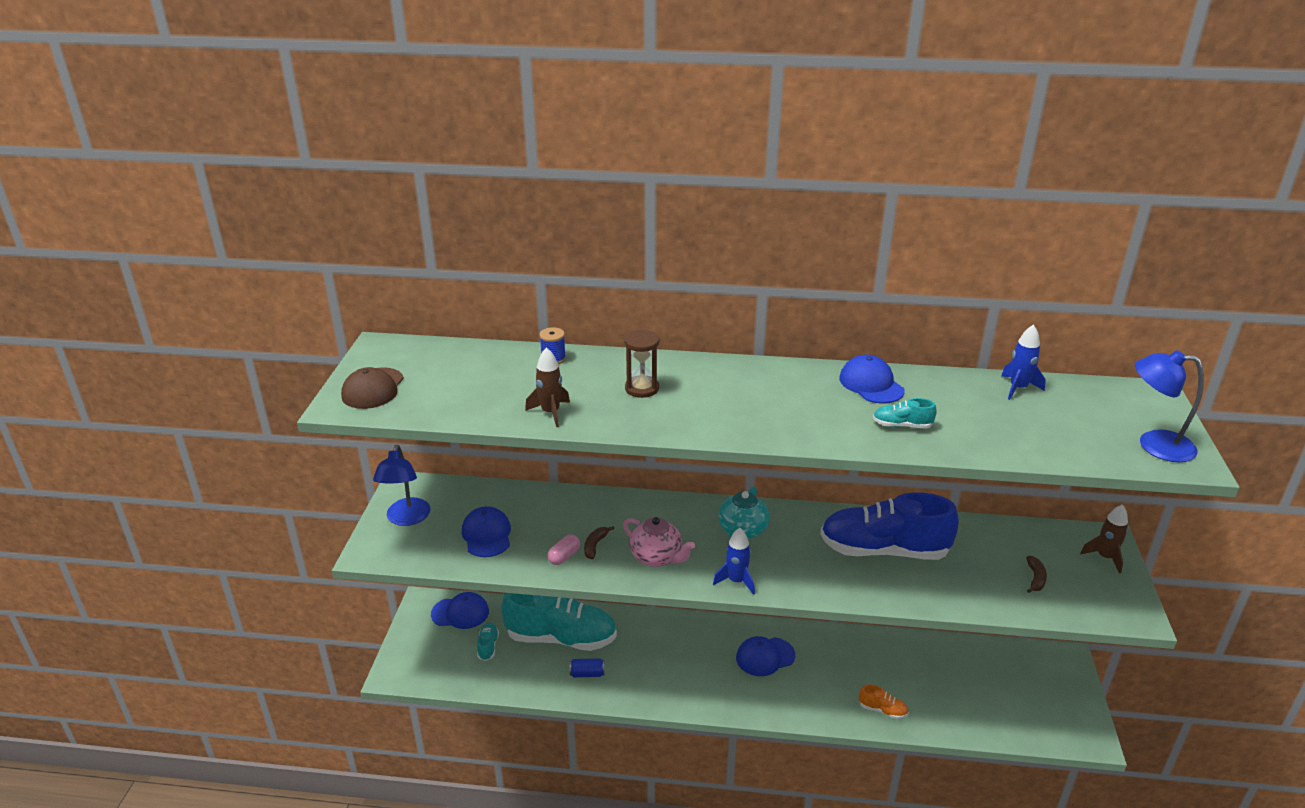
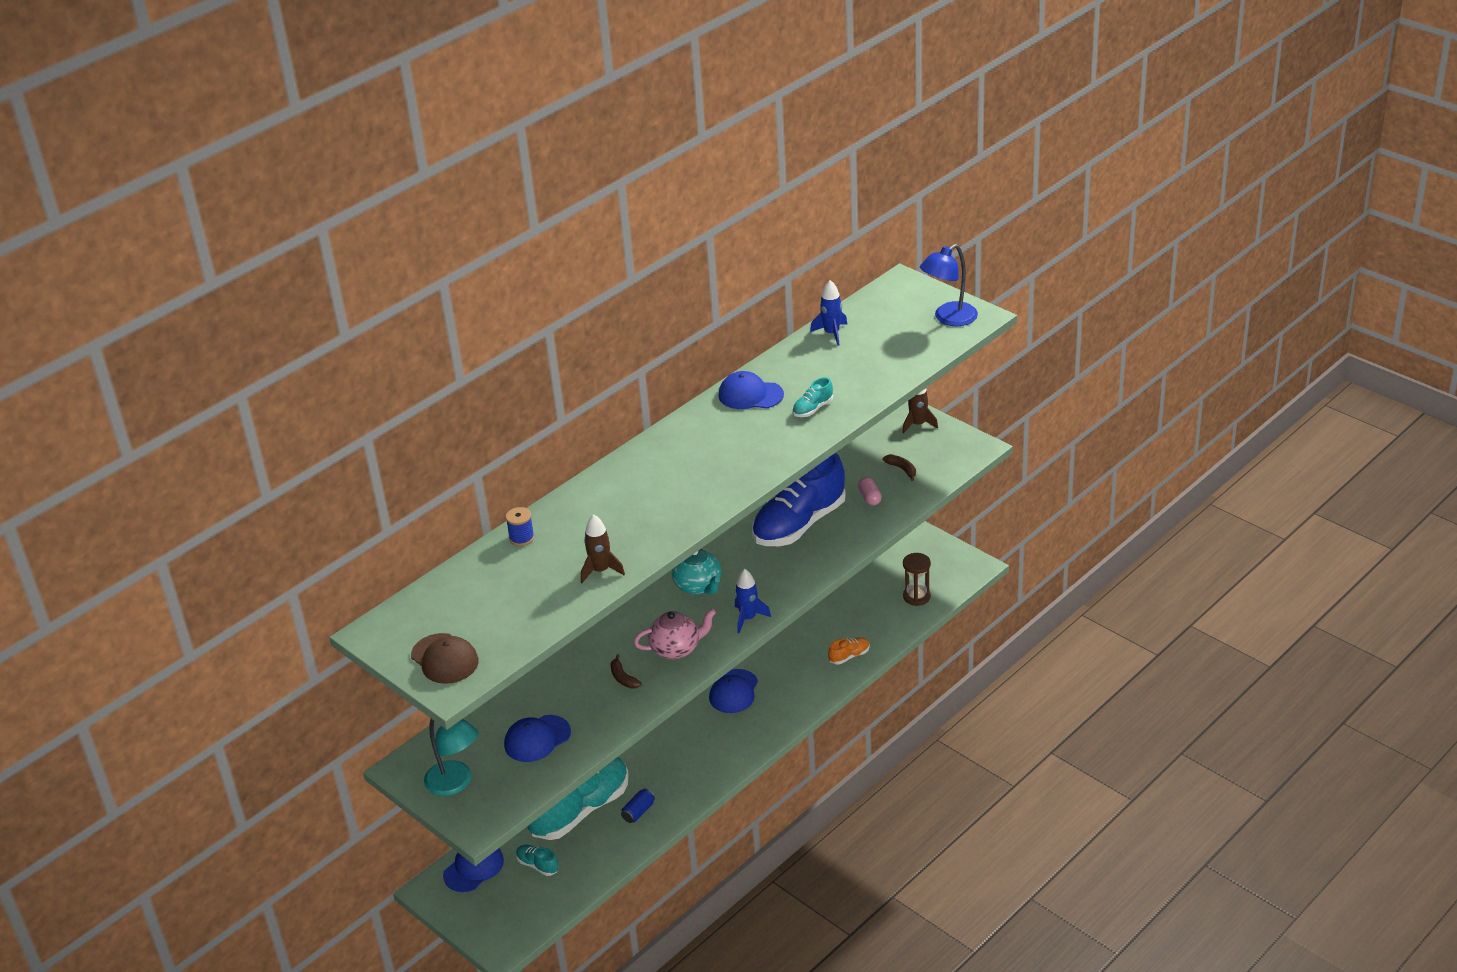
camera: 50 degrees left, 5 degrees up
blue lamp [373,445,431,526] -> turquoise lamp [424,719,478,796]
blue cap [462,506,511,557] -> blue cap turned 60 degrees counterclockwise [504,715,571,762]
pink capsule [547,534,580,565] -> pink capsule moved to [858,477,882,506]
brown hourglass [624,329,659,398] -> brown hourglass moved to [903,553,931,606]

